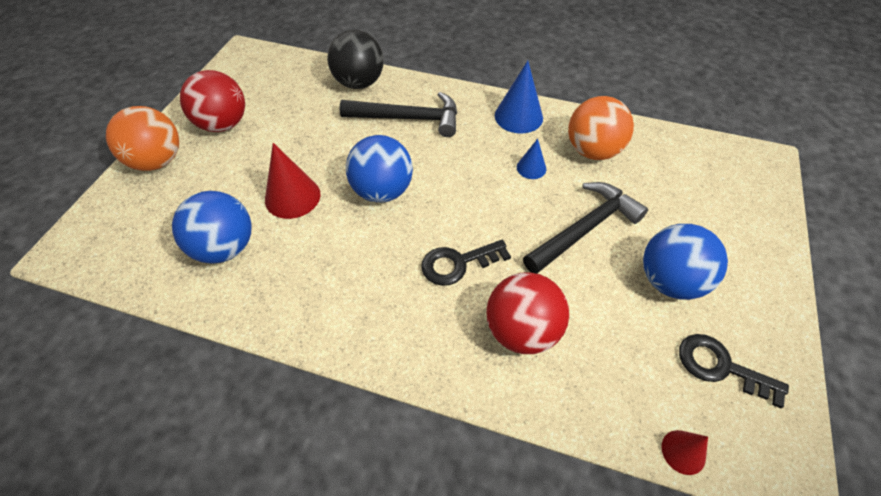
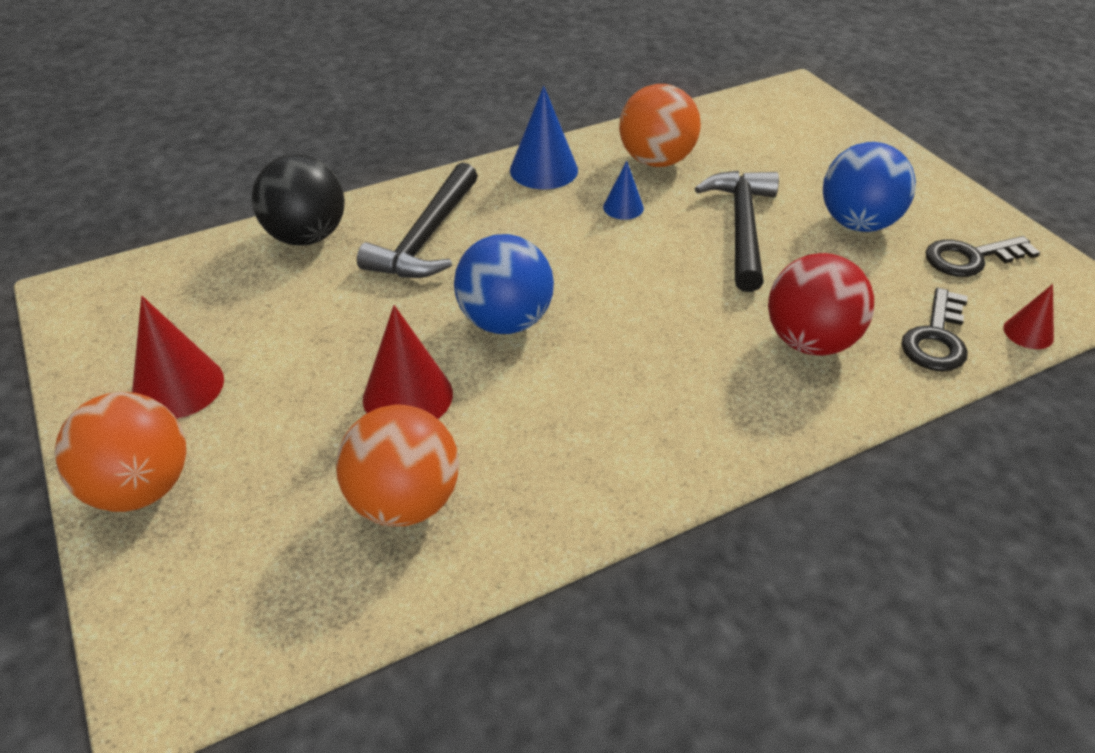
camera: 45 degrees left, 10 degrees down
blue ball [172,191,252,264] -> orange ball [336,405,459,527]
red ball [180,70,245,132] -> red cone [132,296,224,419]
black hammer [340,92,457,137] -> black hammer turned 150 degrees clockwise [357,163,478,278]
black key [421,240,511,286] -> black key moved to [901,288,968,371]

